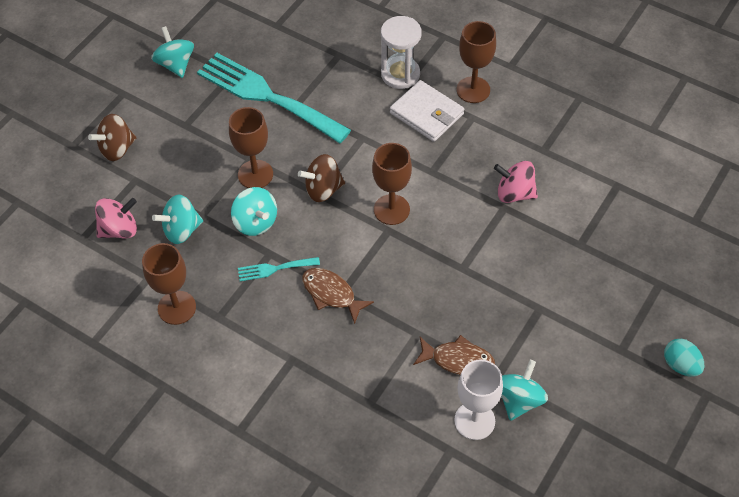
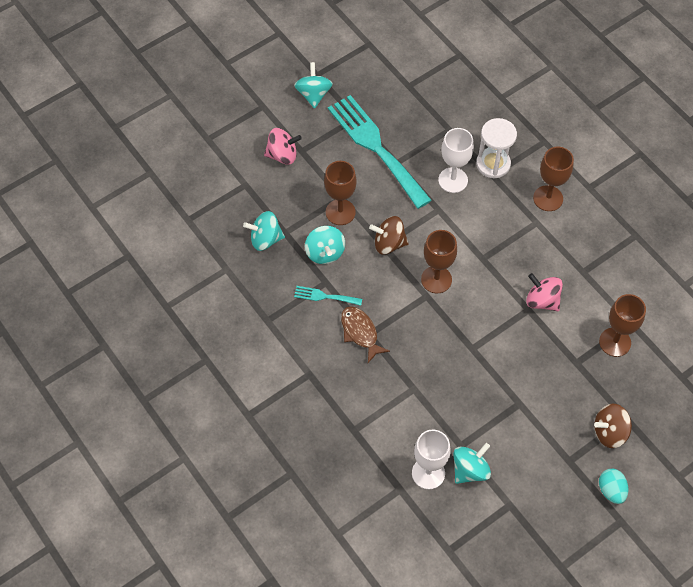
camera: 20 degrees right, 5 degrees up
brown spinning top [88,114,136,161] -> brown spinning top moved to [594,404,632,448]
pink spinning top [95,198,137,239] -> pink spinning top moved to [264,128,302,165]
brown goblet [142,243,196,325] -> brown goblet moved to [599,294,646,357]
white wallet [390,80,464,142] -> none
brown fish [413,335,495,375] -> none
none -> white goblet [438,128,474,193]

